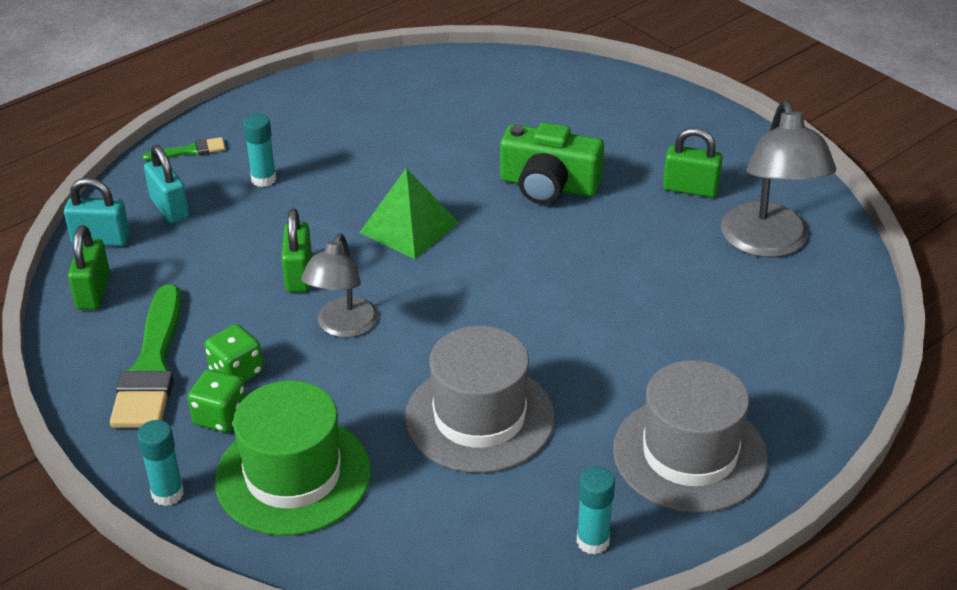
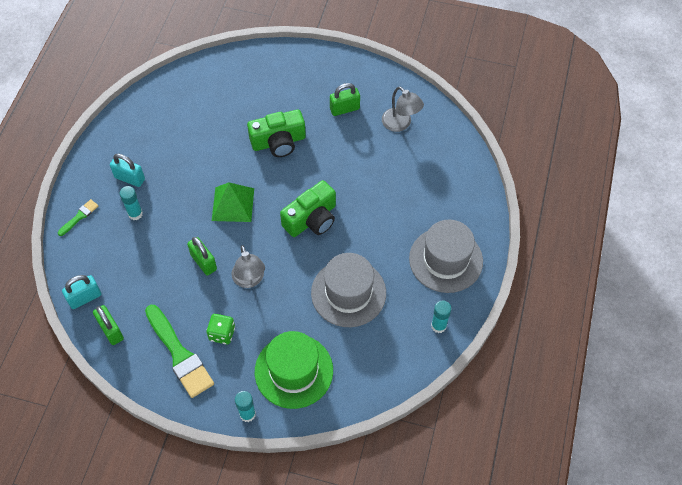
camera: 35 degrees left, 20 degrees up
turquoise padlock [144,145,189,223] -> turquoise padlock moved to [110,154,145,187]
green dice [188,369,246,433] -> none
grey lamp [721,100,836,258] -> grey lamp [382,86,424,132], size x0.65
none -> green camera [280,180,336,237]

